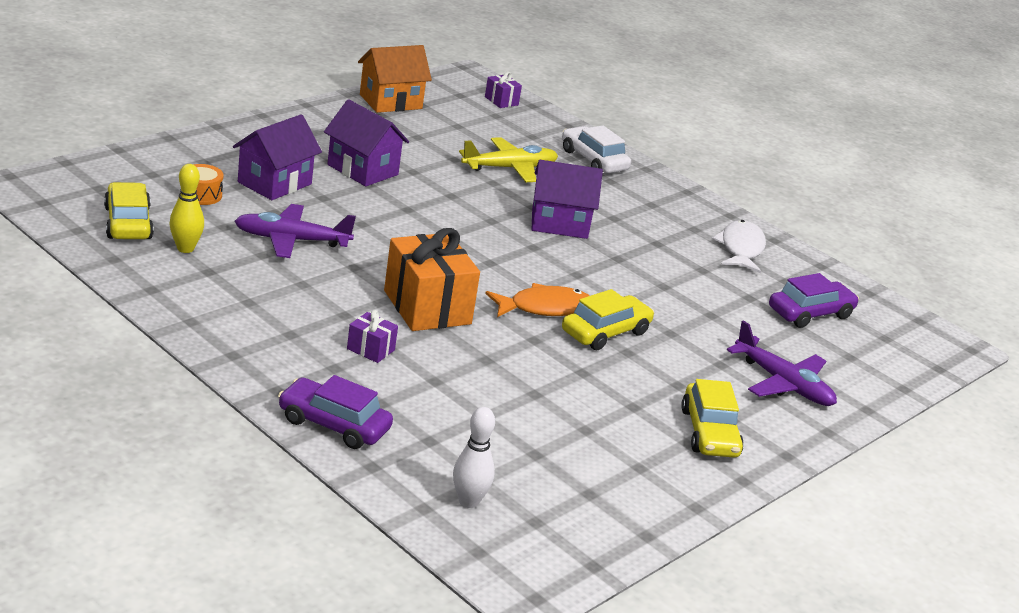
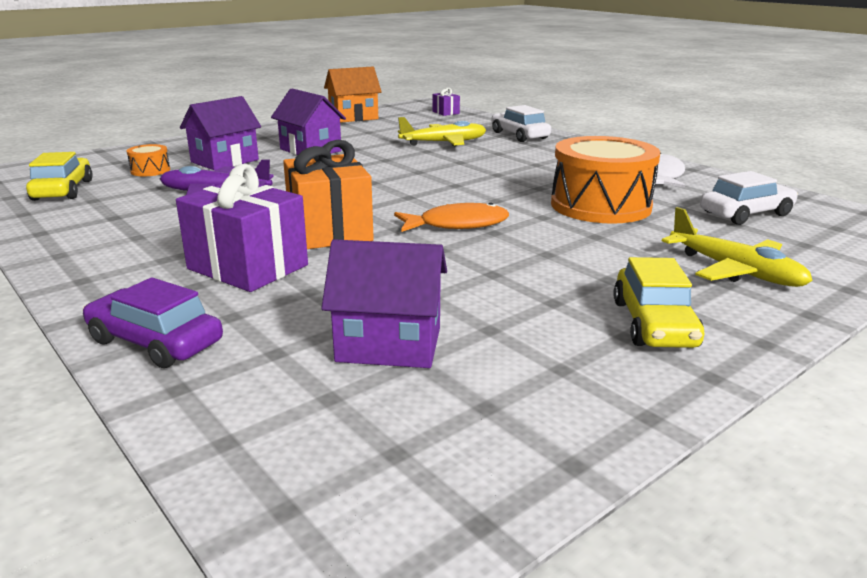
camera: 10 degrees right, 5 degrees down
yellow bowling pin [169,164,204,253] -> none
purple gift [347,310,398,363] -> purple gift [176,164,308,292], size x2.17
white bowling pin [453,407,495,508] -> none
purple house [532,160,603,239] -> purple house moved to [321,239,447,368]
yellow car [562,289,654,350] -> none
purple plane [727,321,837,406] -> yellow plane [662,207,813,287]
purple car [769,273,859,328] -> white car [700,171,798,225]
none -> orange drum [551,136,660,224]

